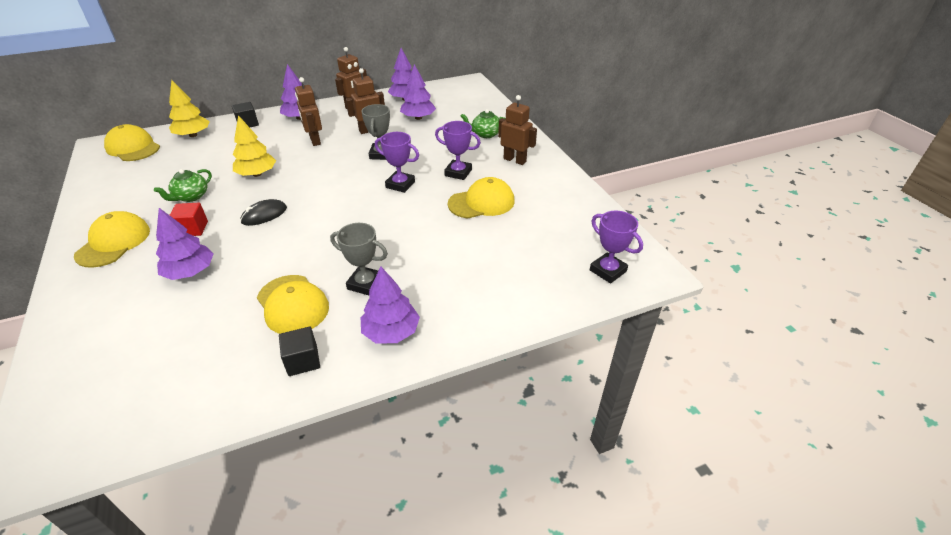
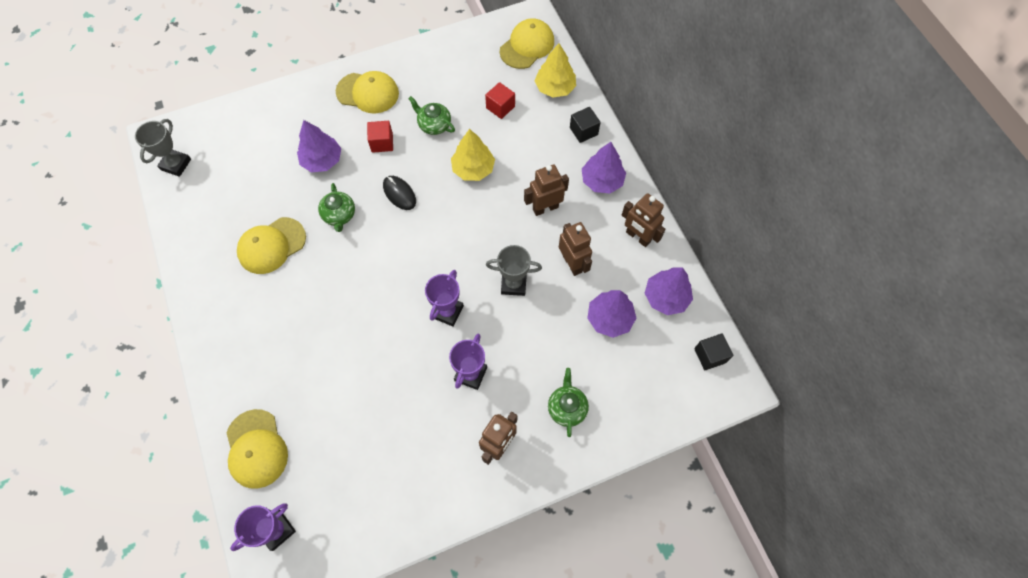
camera: 90 degrees right, 25 degrees up
black cube [279,327,320,376] -> black cube moved to [694,334,733,370]
grey trophy [330,223,388,295] -> grey trophy moved to [135,119,191,177]
purple tree [361,266,420,343] -> none
yellow cap [448,177,515,219] -> yellow cap moved to [226,409,288,489]
none -> green teapot [318,183,355,232]
none -> red cube [485,82,515,119]

